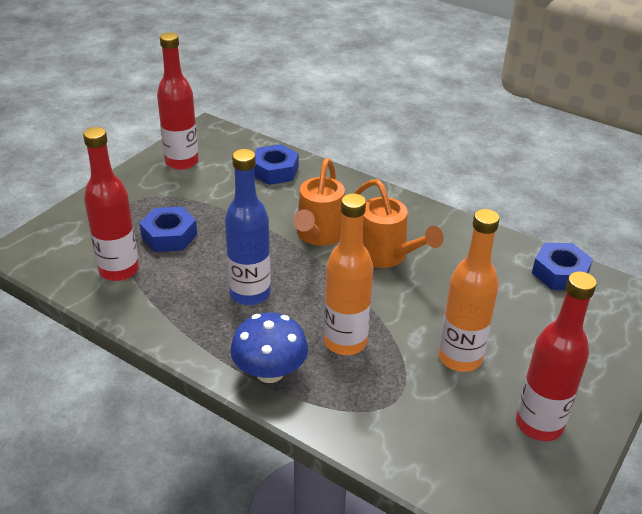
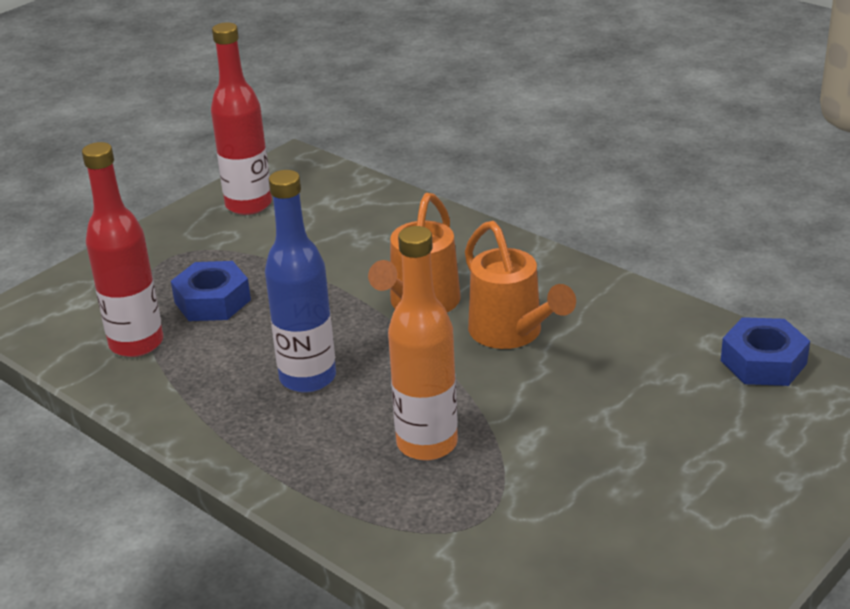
camera: 10 degrees right, 5 degrees down
blue mushroom [230,313,308,383] -> none
blue nut [254,144,299,185] -> none
orange bottle [439,209,500,372] -> none
red bottle [516,271,597,441] -> none

